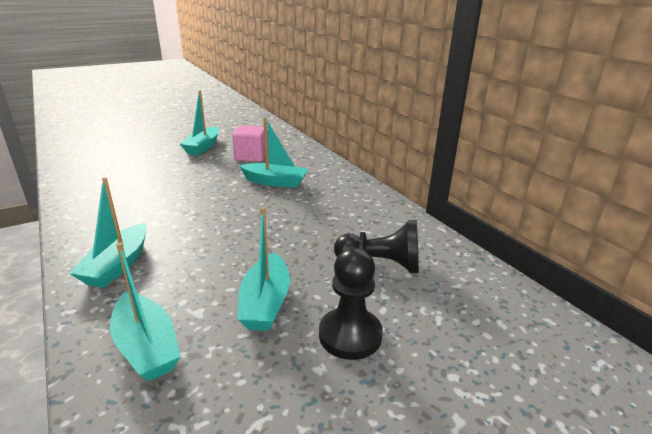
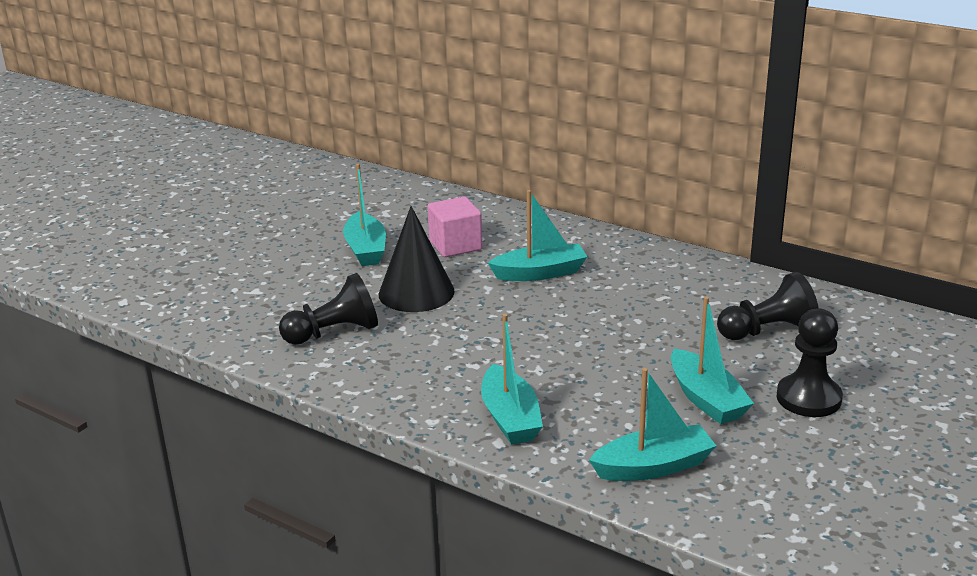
camera: 25 degrees left, 0 degrees up
turquoise boat [110,242,181,381] -> turquoise boat turned 45 degrees counterclockwise [589,368,716,481]
none -> black pawn [279,273,378,345]
none -> black cone [378,206,455,312]

